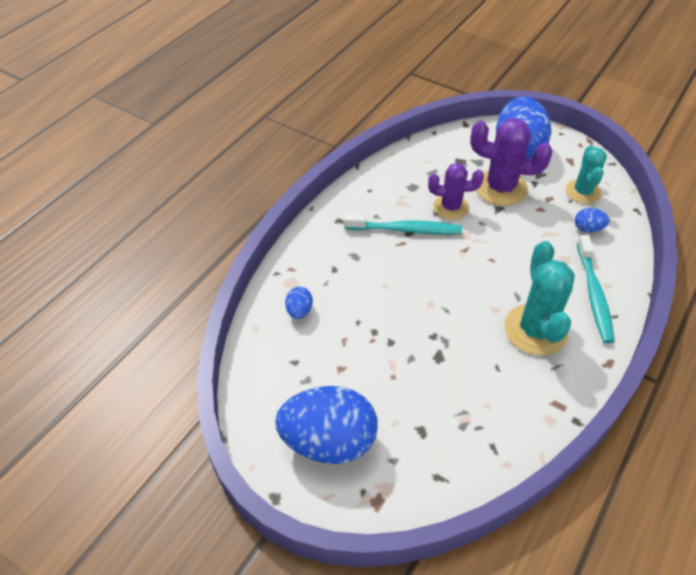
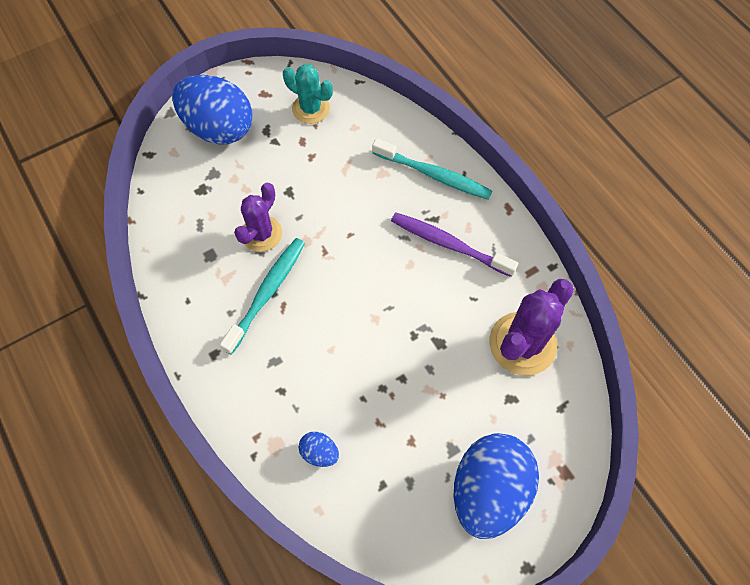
camera: 65 degrees left, 15 degrees up
purple cactus [470,118,552,206] -> purple cactus moved to [490,279,574,376]
turquoise cactus [504,241,575,356] -> purple toothbrush [391,212,518,277]
blue egg [575,208,609,233] -> none

